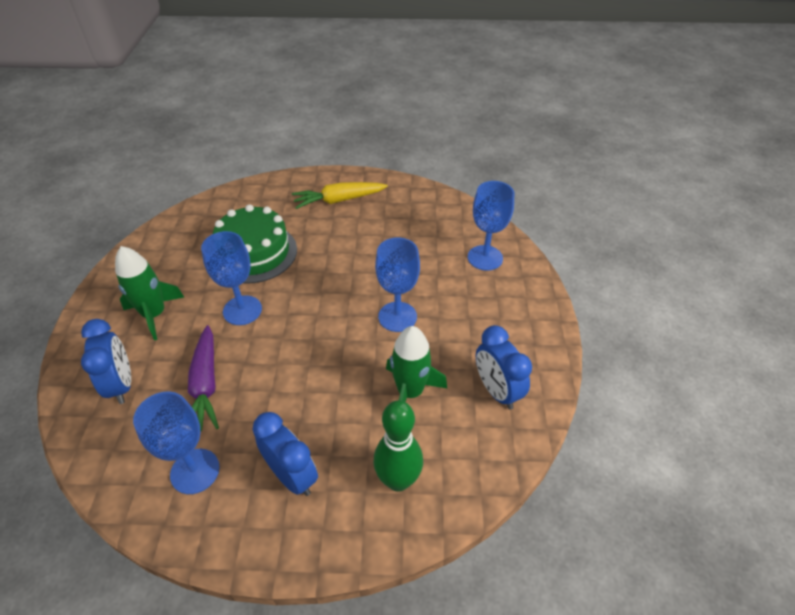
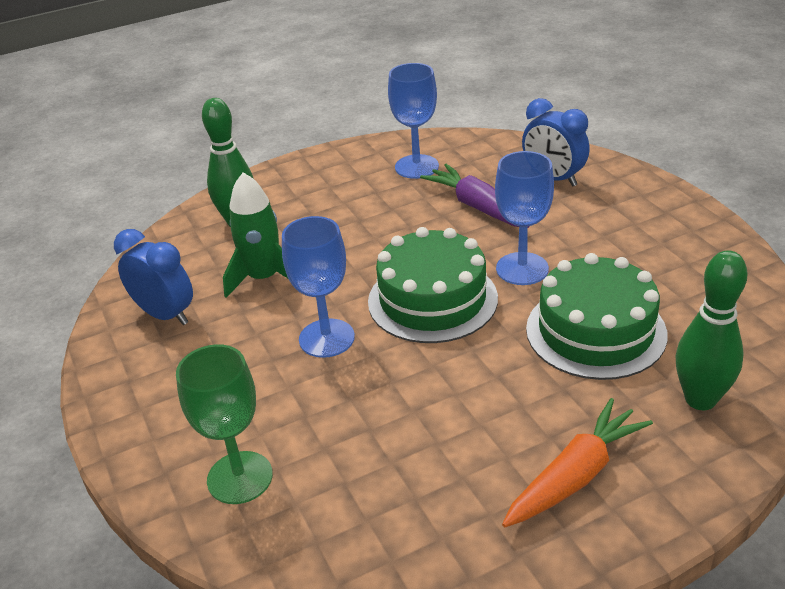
camera: 155 degrees right, 10 degrees down
green rocket [115,246,184,340] -> none
blue clock [253,412,318,496] -> none
yellow carrot [292,182,388,209] -> orange carrot [502,398,653,527]
blue goblet [468,181,514,271] -> green goblet [176,344,273,504]
none -> green cake [368,227,498,343]
none -> green bowling pin [676,250,748,410]

